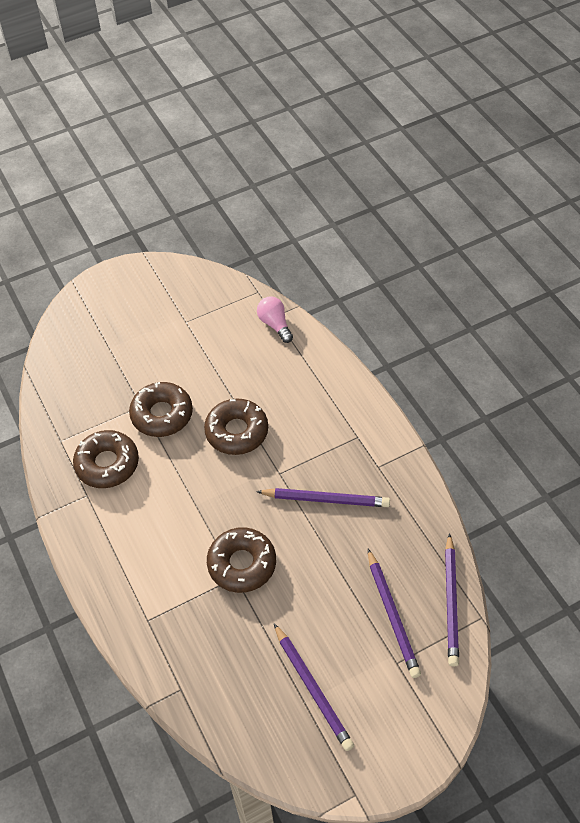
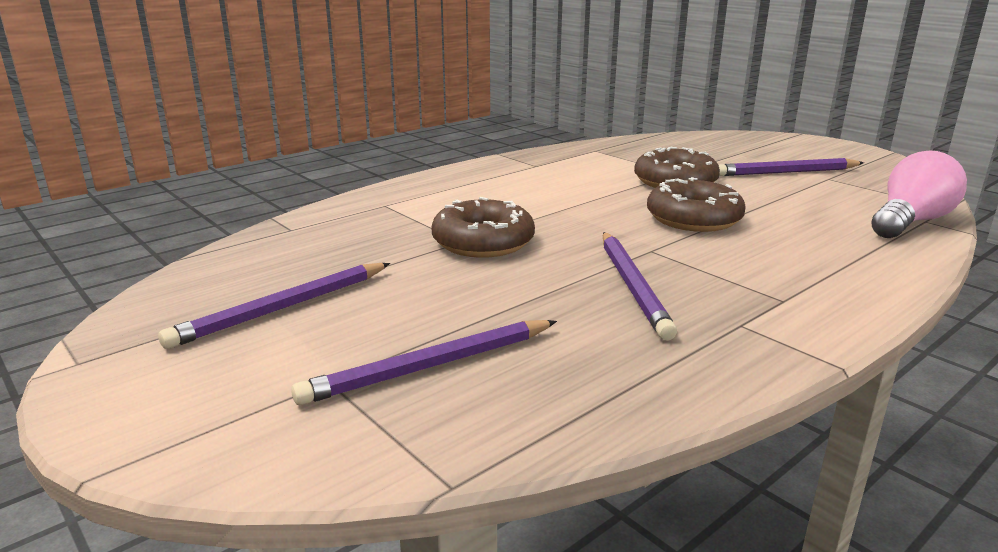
camera: 75 degrees right, 30 degrees down
brown donut [73,430,139,488] -> none
pink light bulb [257,297,293,343] -> pink light bulb [871,150,967,238], size x1.53
purple pencil [445,533,459,667] -> purple pencil moved to [718,158,864,176]

